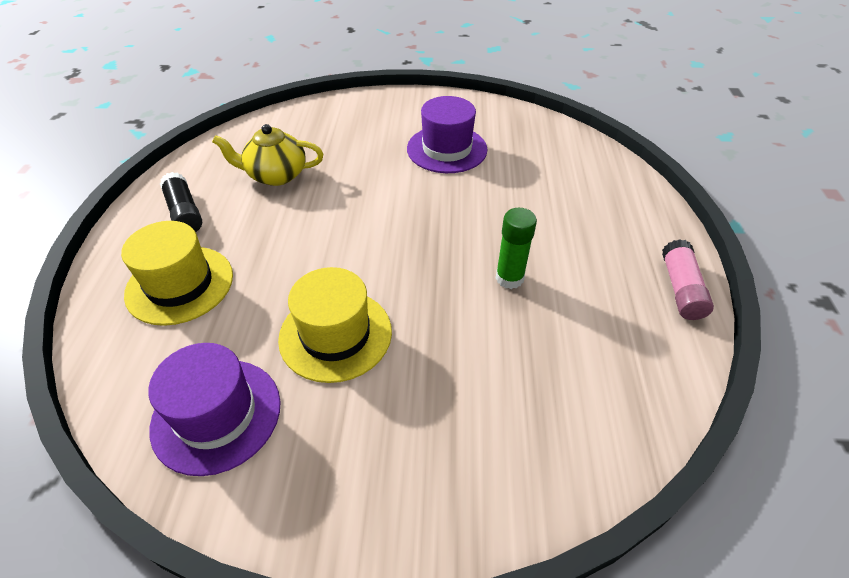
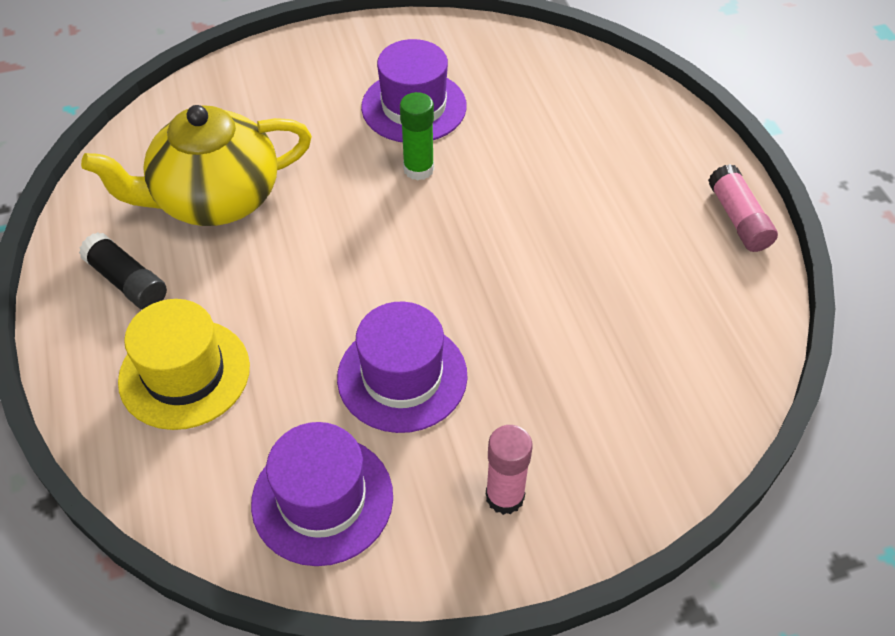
camera: 20 degrees left, 5 degrees up
yellow teapot [212,124,323,186] -> yellow teapot [81,105,312,226], size x1.56
yellow hat [278,267,392,383] -> purple hat [337,302,468,433]
green glue stick [495,208,537,289] -> green glue stick moved to [400,92,434,180]
none -> pink glue stick [486,425,533,515]

